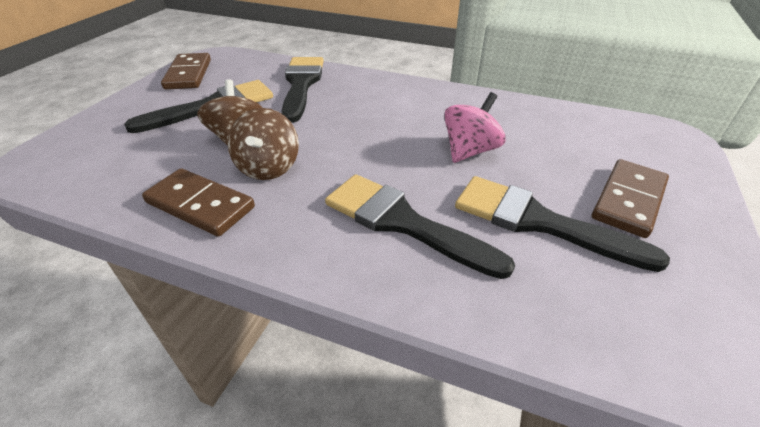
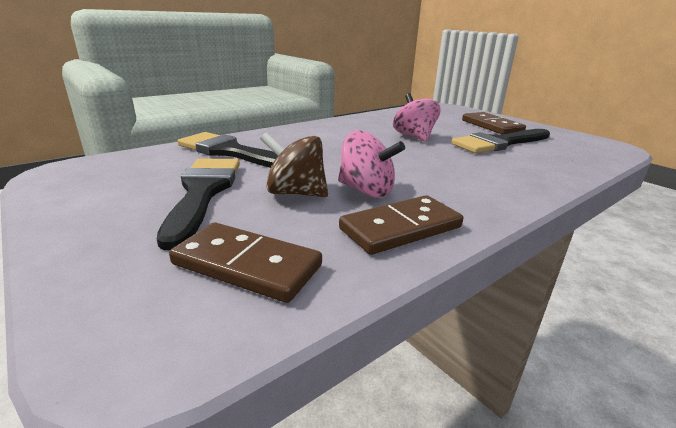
camera: 60 degrees left, 15 degrees down
brown domino [161,53,211,90] -> brown domino moved to [169,222,322,303]
brown spinning top [228,108,299,180] -> pink spinning top [338,130,405,198]
black brush [325,174,515,279] -> none

